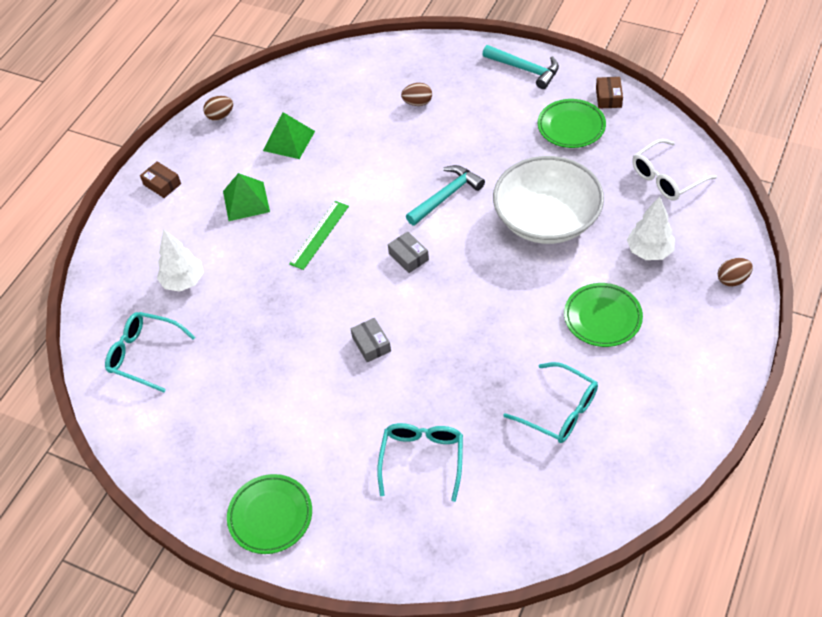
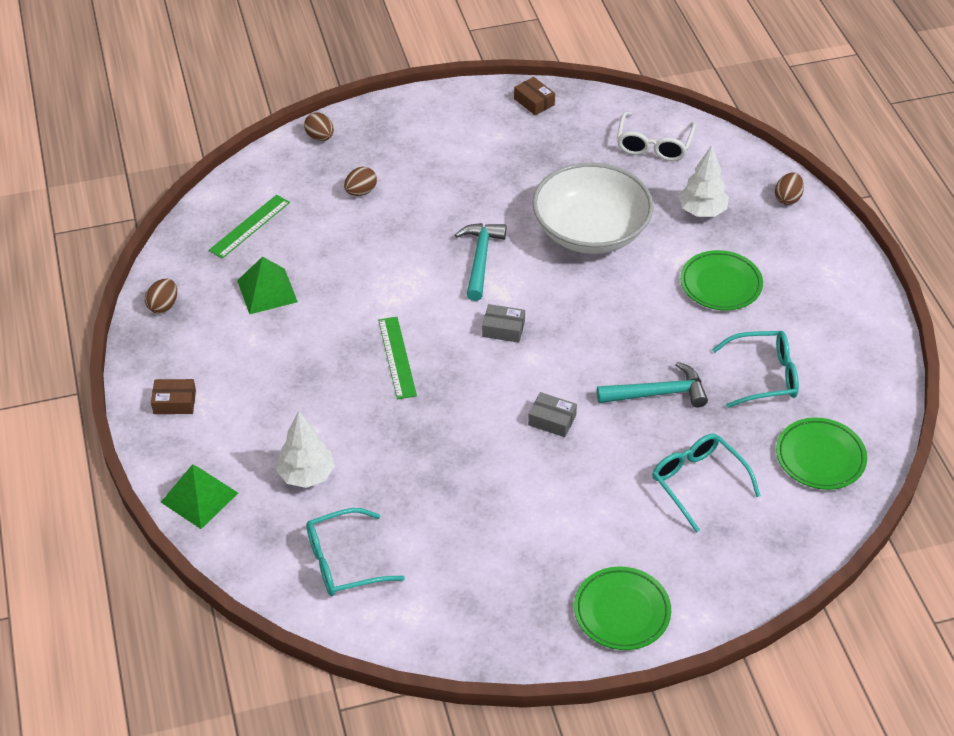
camera: 45 degrees left, 5 degrees down
green pyramid [223,173,270,221] -> green pyramid moved to [161,464,238,529]
turquoise hammer [482,45,559,89] -> turquoise hammer moved to [597,362,708,407]
green plate [538,99,606,148] -> green plate moved to [776,417,867,490]
none -> green ruler [209,195,290,259]
none -> brown egg [304,112,334,141]

